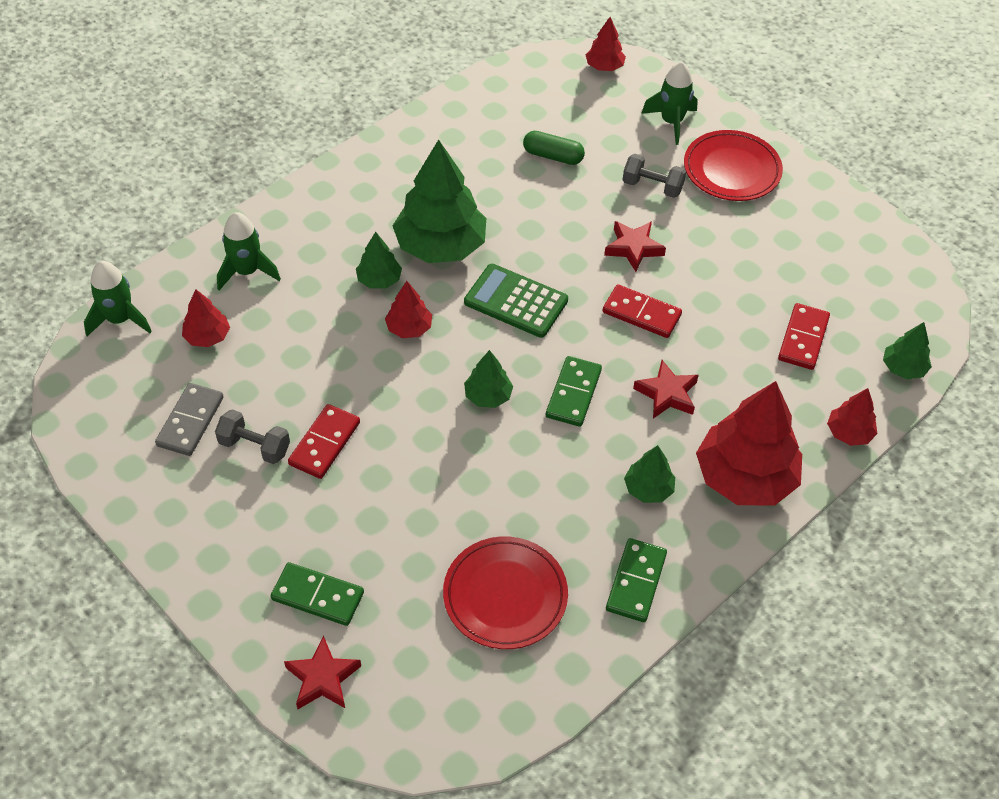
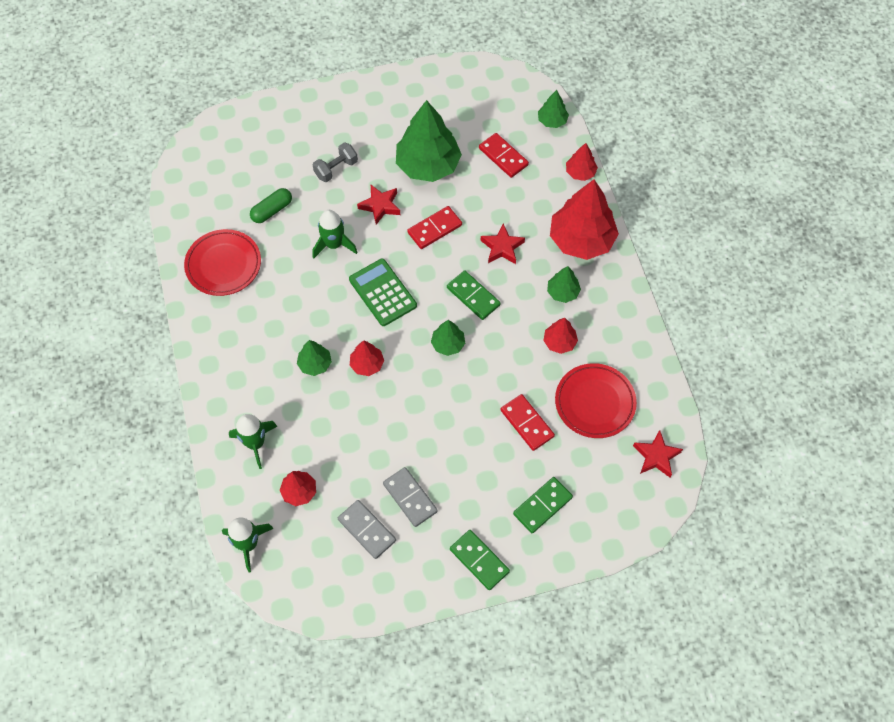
camera: 60 degrees left, 10 degrees up
grey dumbbell [215,409,290,464] -> grey domino [383,467,438,527]
red star [284,635,361,709] -> red star moved to [633,430,683,477]
red domino [288,404,360,479] -> red domino moved to [501,394,555,451]
green tree [393,139,486,263] -> green tree moved to [396,100,462,182]
green calculator [464,264,568,338] -> green calculator turned 90 degrees clockwise [349,259,417,326]
red tree [586,17,626,71] -> red tree moved to [543,318,578,354]
green domino [606,538,667,622] -> green domino moved to [450,530,510,590]
green rocket [641,61,698,145] -> green rocket moved to [313,210,358,259]
red plate [684,130,783,201] -> red plate moved to [184,229,261,296]

